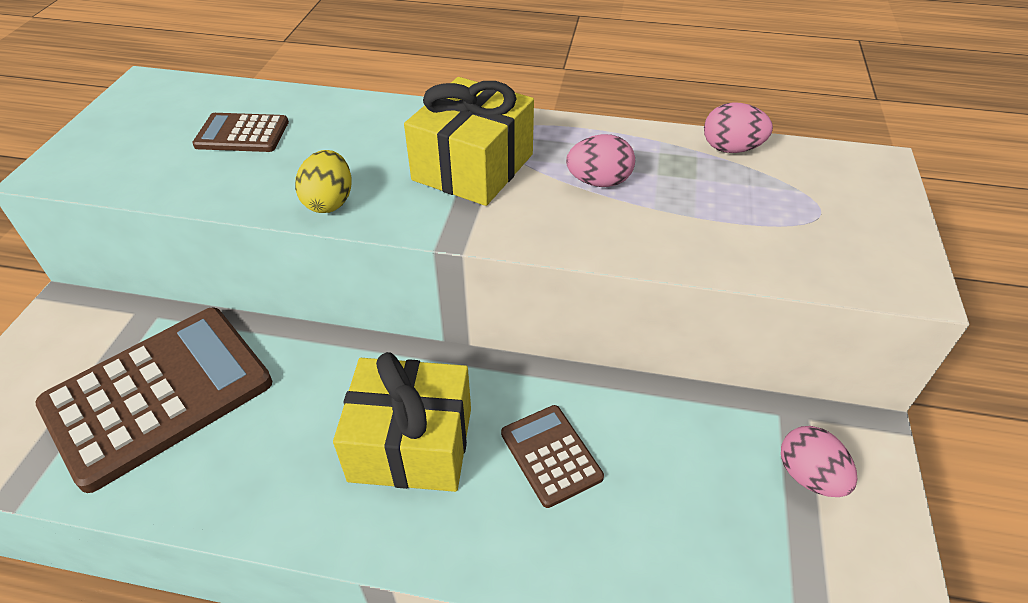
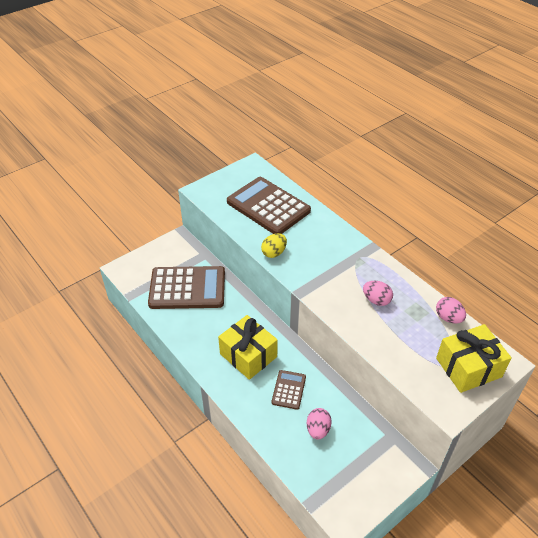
camera: 40 degrees right, 0 degrees up
brown calculator [192,113,289,152] -> brown calculator [227,177,311,234], size x2.10
yellow gift [404,77,534,206] -> yellow gift moved to [436,324,512,393]
pink egg [781,426,857,497] -> pink egg moved to [307,408,332,440]

